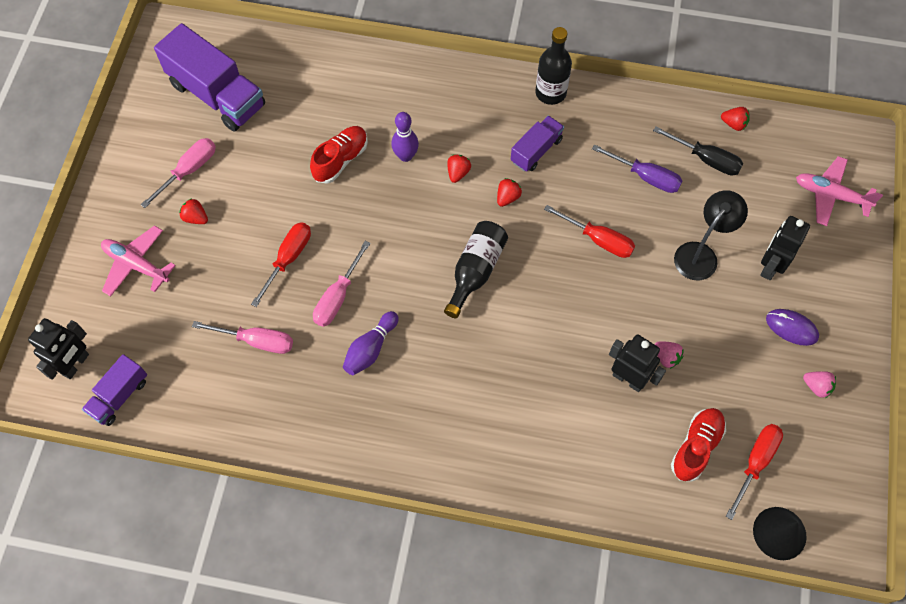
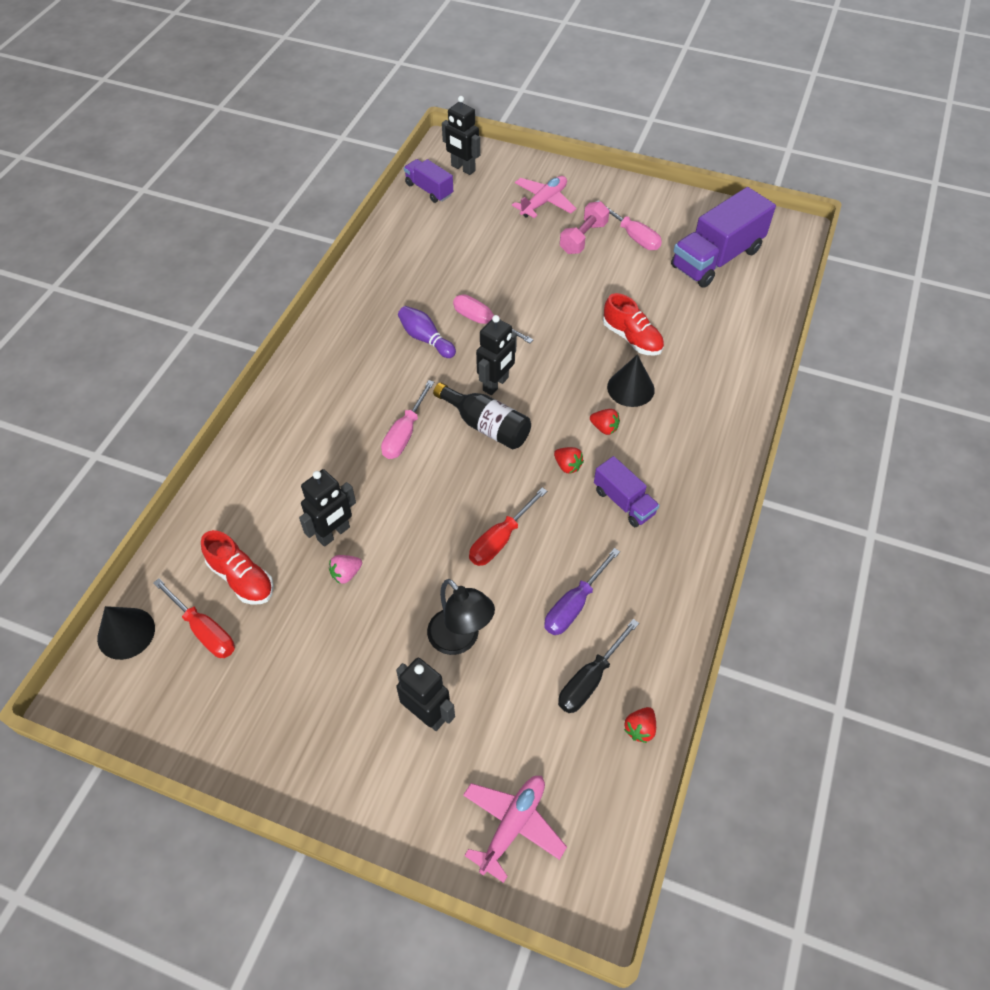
camera: 100 degrees right, 10 degrees down
red strawberry [179,198,208,224] -> pink dumbbell [560,201,609,254]
pink screwdriver [192,321,293,354] -> pink screwdriver moved to [381,380,434,459]
red screwdriver [251,222,311,307] -> none
purple bowling pin [391,112,419,162] -> black cone [607,354,655,407]
black bottle [535,27,572,105] -> none
purple mouse [766,309,819,346] -> none
pink strawberry [803,371,836,398] -> none
none -> black robot [476,315,517,395]

